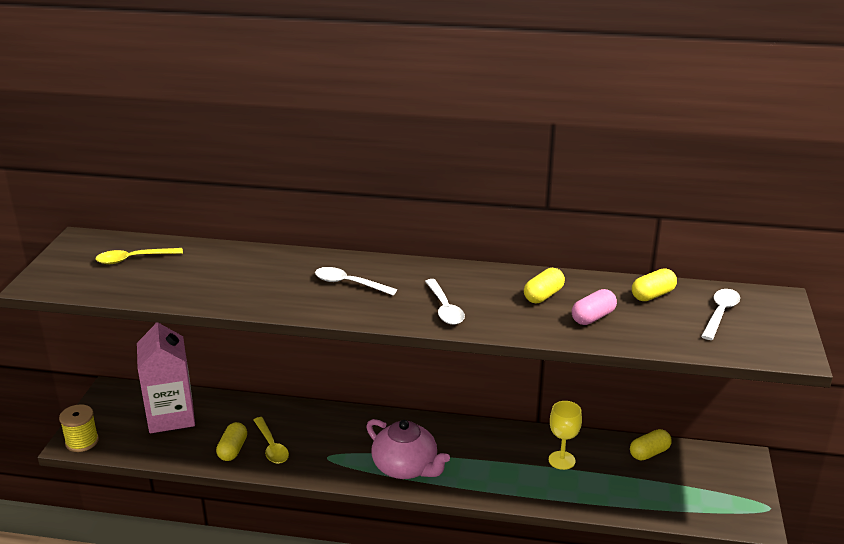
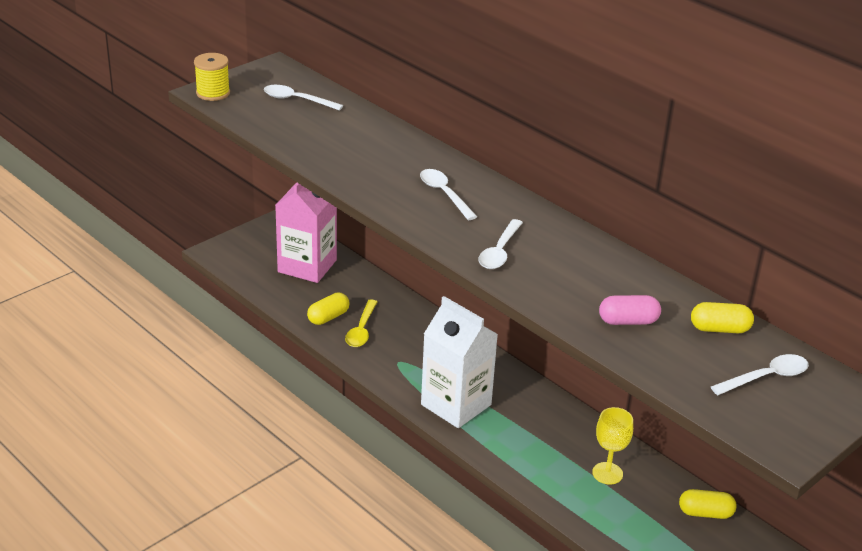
camera: 35 degrees right, 5 degrees up
yellow spool [59,404,99,452] -> yellow spool moved to [194,53,230,101]
yellow spoon [95,248,183,264] -> white spoon [264,85,343,111]
pink teapot [366,419,450,479] -> white carton [421,296,498,428]
yellow capsule [524,268,565,303] -> none

